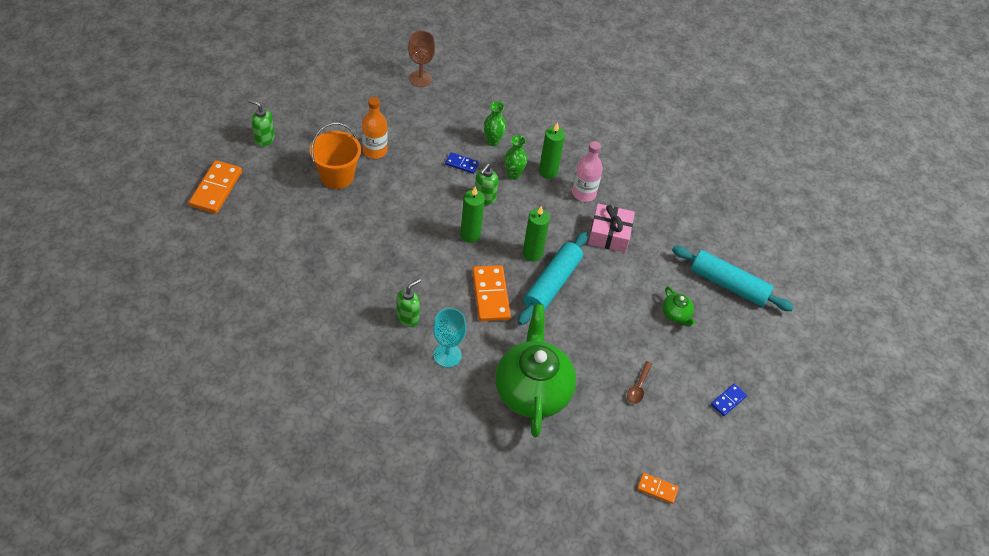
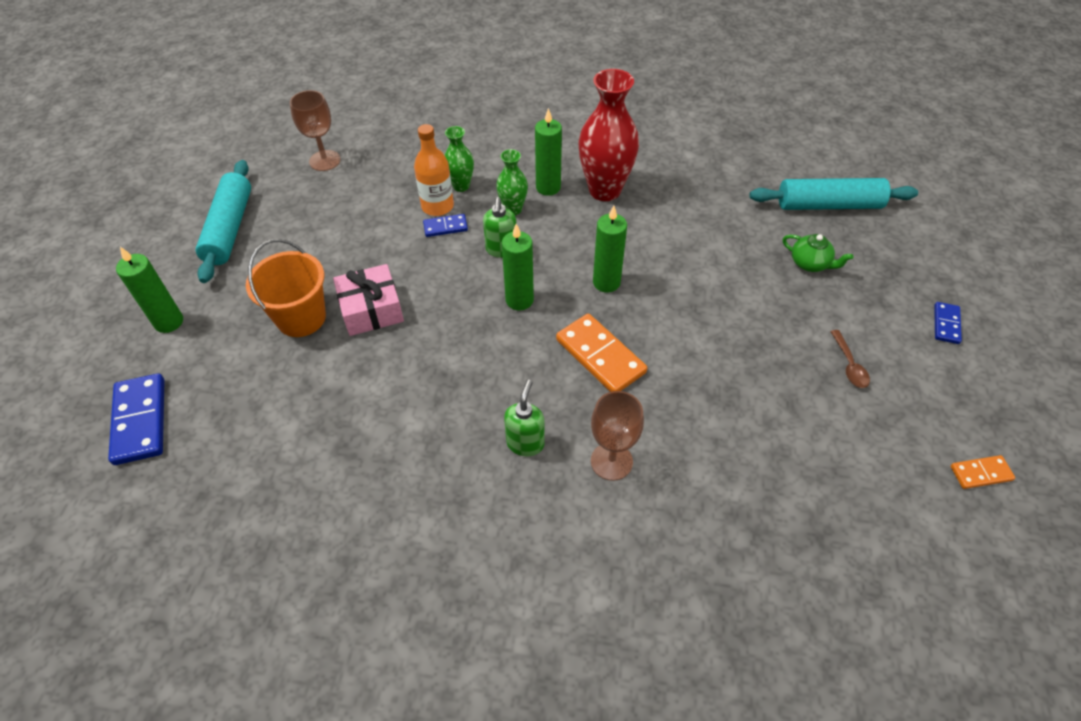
camera: 25 degrees left, 0 degrees up
orange domino [189,160,242,214] -> blue domino [108,373,165,465]
green soap dispenser [248,99,275,146] -> green candle [116,247,183,333]
orange bottle [362,97,388,159] -> orange bottle moved to [414,124,454,216]
turquoise goblet [433,308,466,368] -> brown goblet [591,391,644,481]
green teapot [495,304,576,437] -> none
turquoise rolling pin [518,232,588,325] -> turquoise rolling pin moved to [195,160,251,283]
pink bottle [572,141,603,202] -> red vase [578,69,639,201]
pink gift [588,204,635,253] -> pink gift moved to [333,264,404,336]

